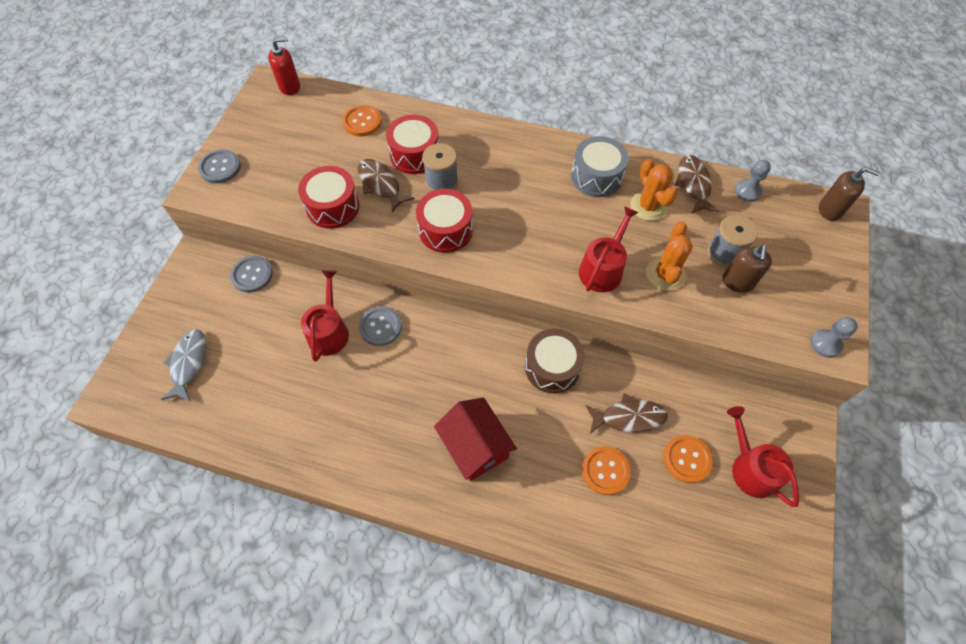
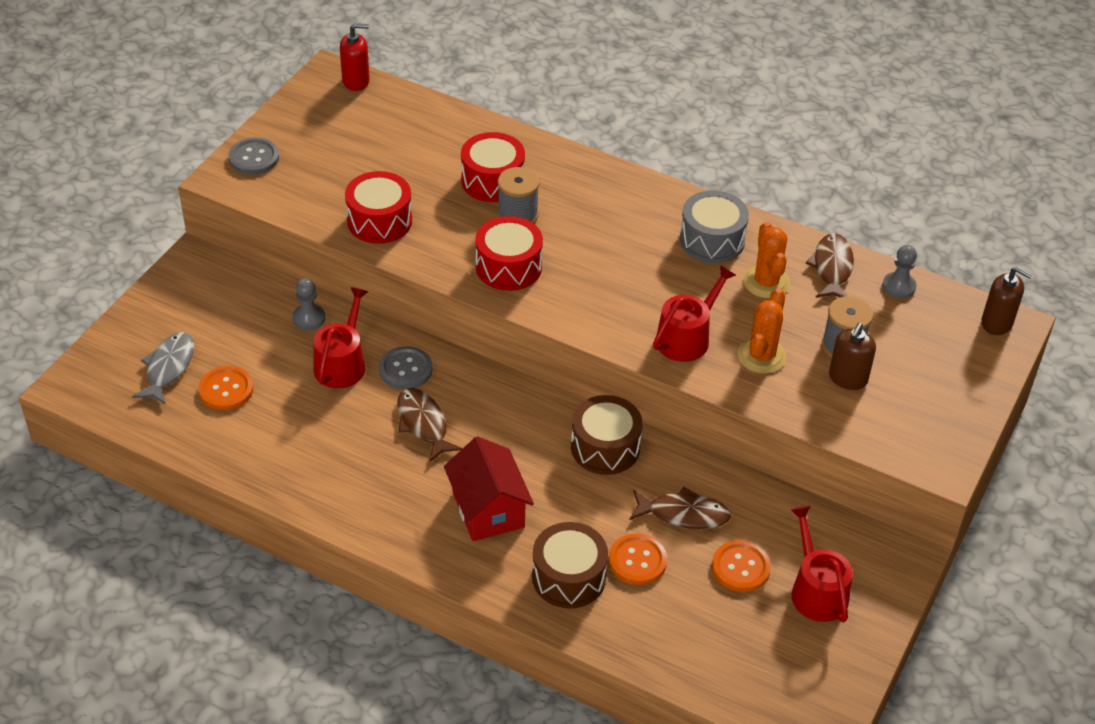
camera: 10 degrees right, 15 degrees down
grey button [230,256,273,293] -> none
orange button [342,105,382,136] -> orange button moved to [198,366,253,410]
brown fish [358,159,415,212] -> brown fish moved to [397,388,463,462]
grey pawn [810,317,858,358] -> grey pawn moved to [292,278,325,330]
none -> brown drum [532,522,608,608]

